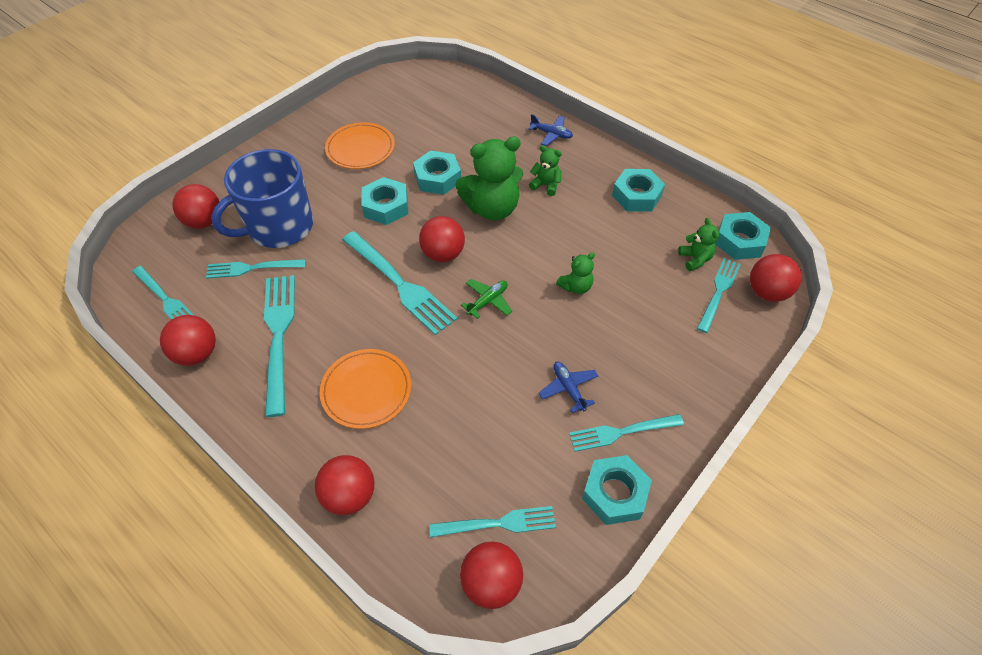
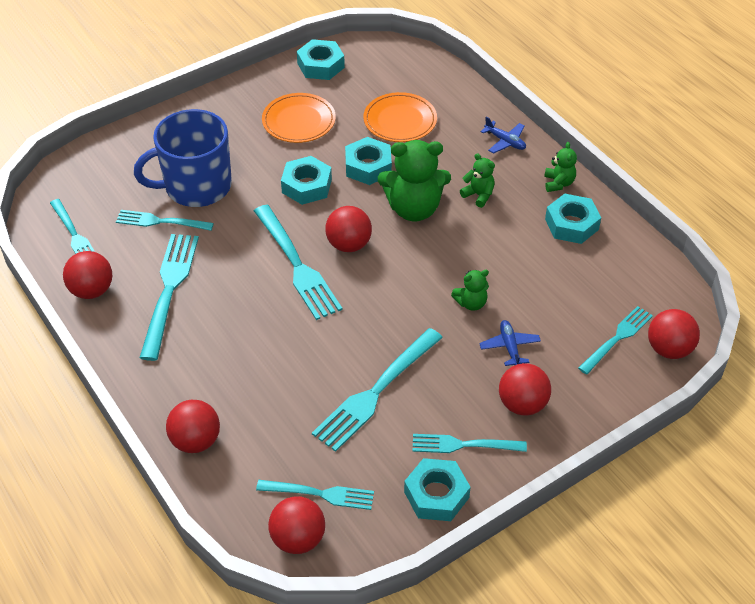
camera: 15 degrees right, 5 degrees down
red ball [172,184,219,229] -> red ball moved to [499,363,551,416]
orange plate [320,349,411,429] -> orange plate moved to [363,92,437,142]
green plane [461,279,512,319] -> none
blue plane [539,362,598,413] -> blue plane moved to [479,320,541,366]
green teddy bear [678,218,719,271] -> green teddy bear moved to [544,142,577,192]
turquoise nut [715,212,771,260] -> turquoise nut moved to [297,39,345,80]
none -> turquoise fork [312,328,443,452]

